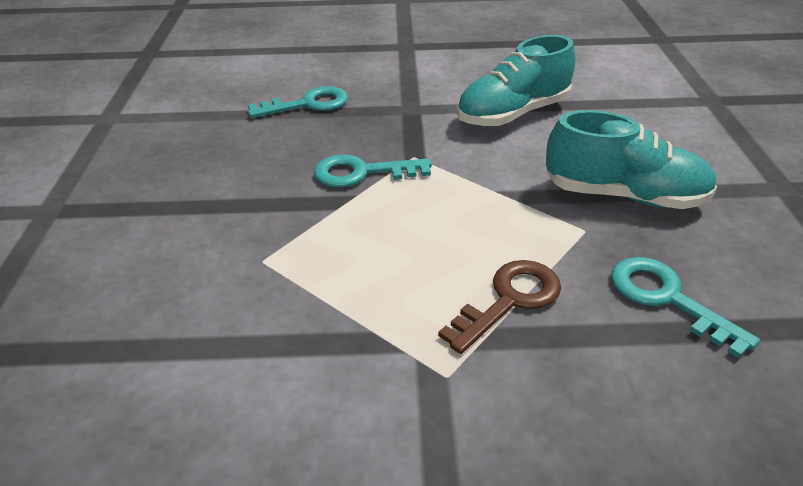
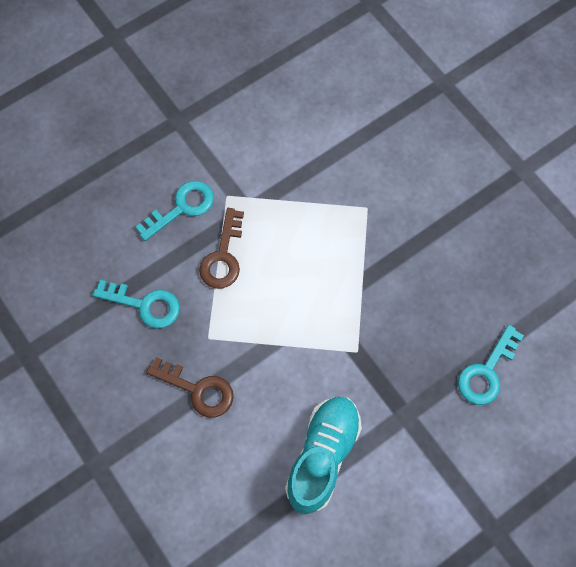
camera: 145 degrees right, 30 degrees up
turquoise key [314,154,432,187] -> turquoise key moved to [136,181,214,241]
turquoise shoe [546,110,717,209] -> brown key [146,357,234,418]

